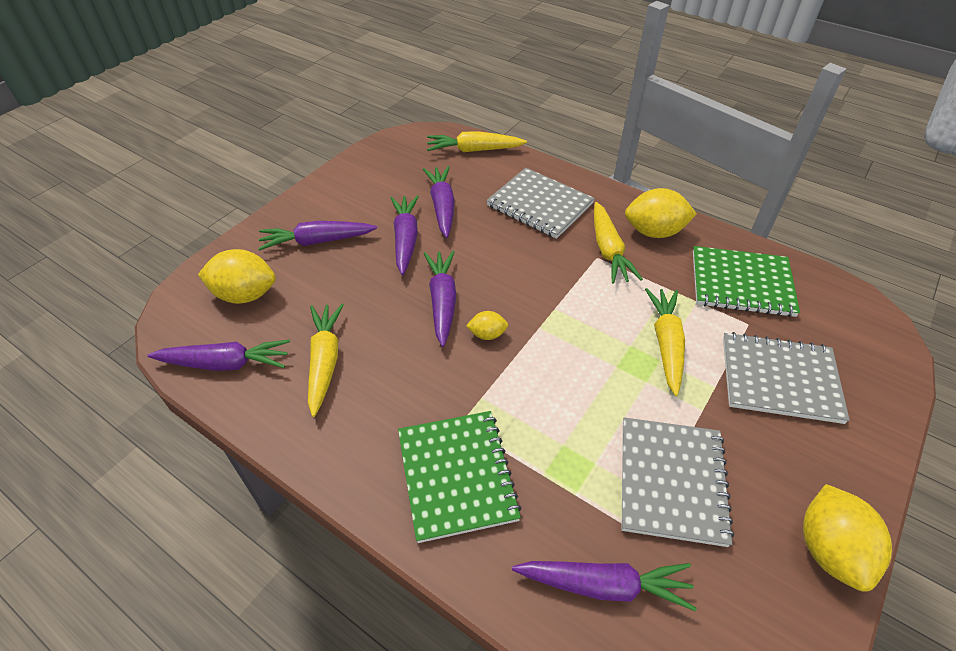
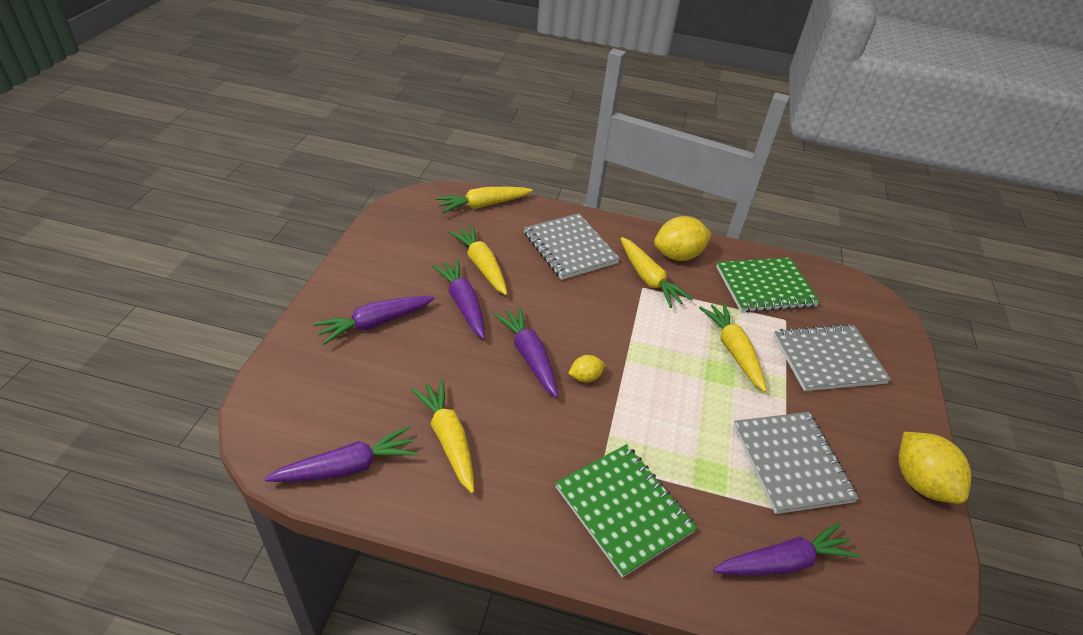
camera: 25 degrees left, 5 degrees down
yellow lemon [198,249,276,304] -> none
purple carrot [423,166,455,238] -> yellow carrot [448,225,507,295]
grey notebook [486,168,595,239] -> grey notebook turned 45 degrees clockwise [524,213,620,280]

